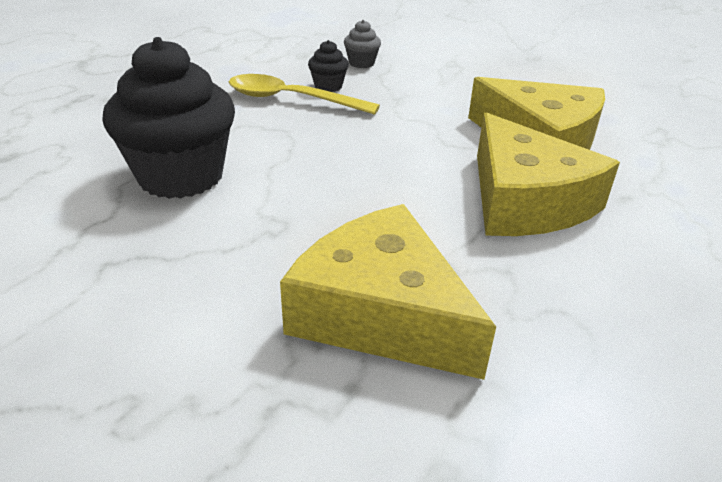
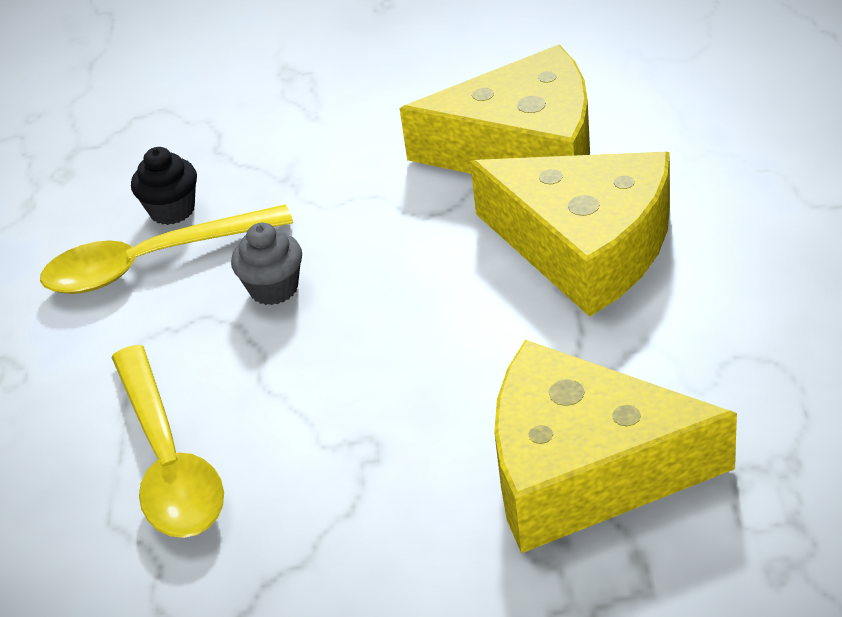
camera: 30 degrees left, 5 degrees up
black cupcake [102,37,235,199] -> yellow spoon [111,345,224,538]
grey cupcake [344,20,381,68] -> grey cupcake moved to [231,223,302,305]

